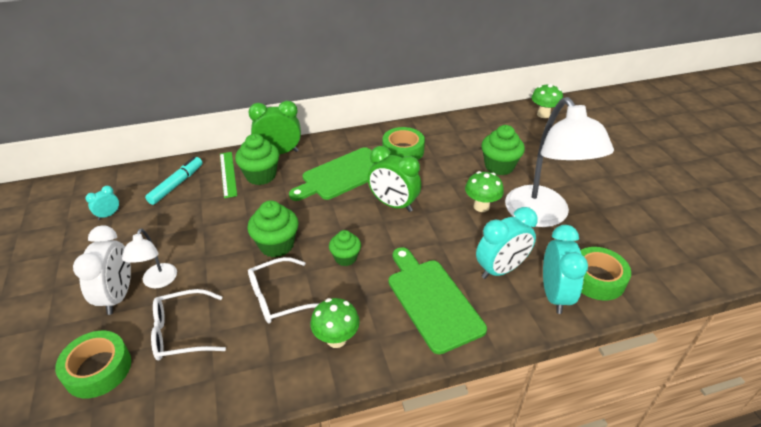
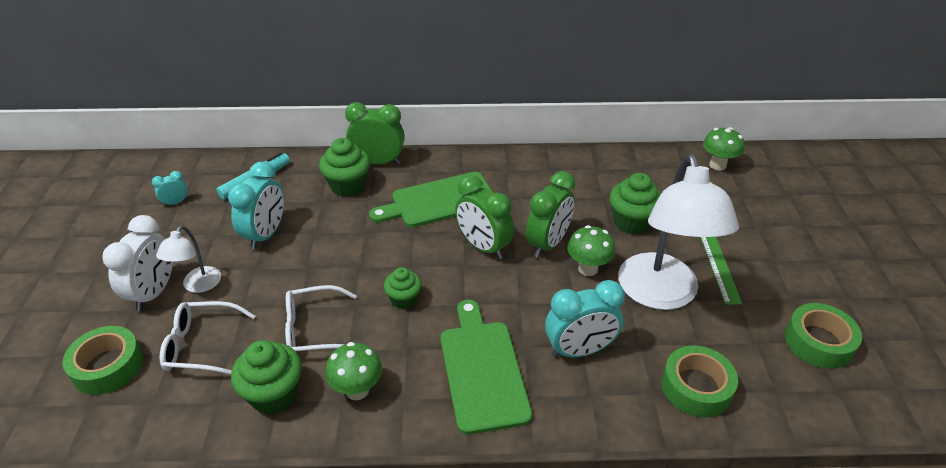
camera: 15 degrees right, 0 degrees up
green ruler [220,152,237,198] -> green ruler moved to [700,237,742,305]
green cupcake [247,200,299,257] -> green cupcake moved to [231,340,302,414]
green tape [383,127,425,160] -> green tape moved to [785,303,862,369]
turquoise clock [543,225,588,314] -> turquoise clock moved to [228,162,284,250]
none -> green clock [526,171,576,258]

